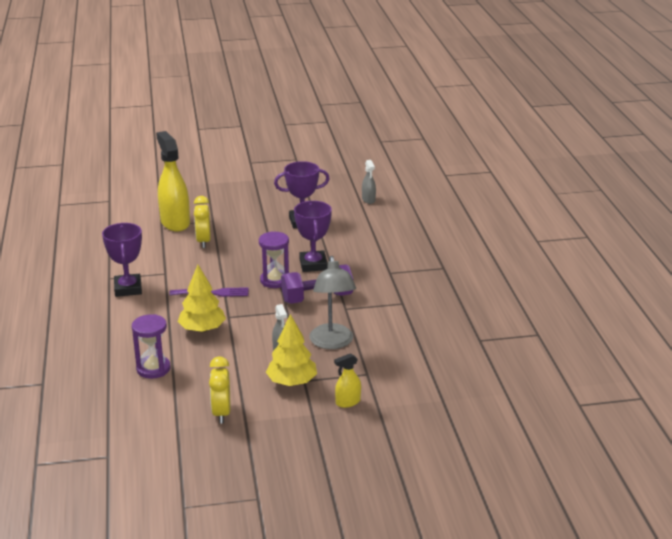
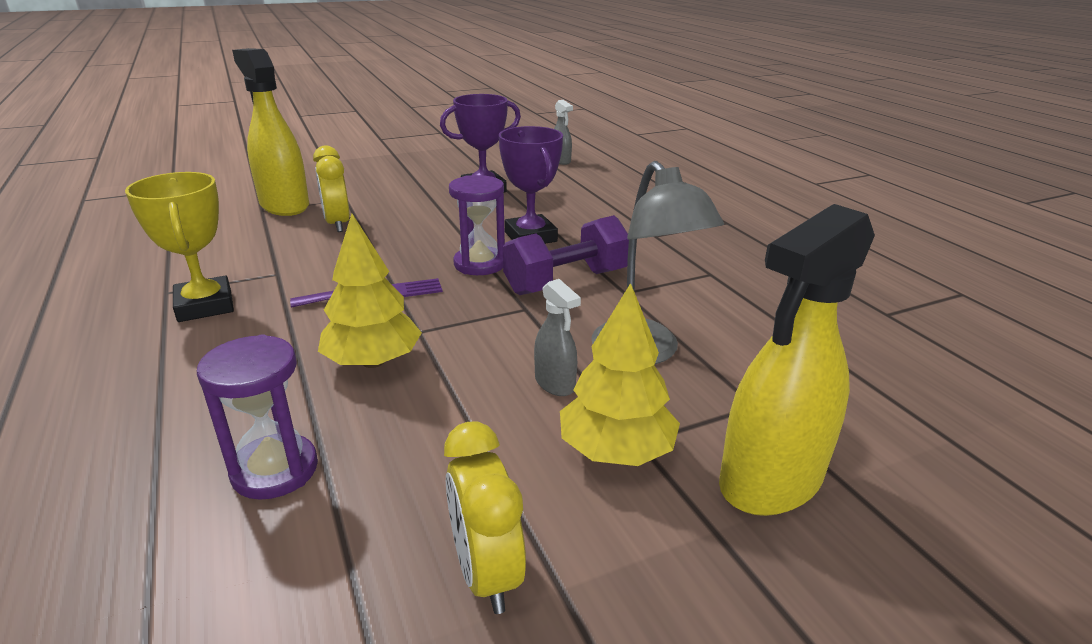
camera: 15 degrees left, 0 degrees up
purple trophy [102,223,142,297] -> yellow trophy [125,172,234,322]
yellow spray bottle [334,353,361,408] -> yellow spray bottle [719,204,875,516], size x2.09

